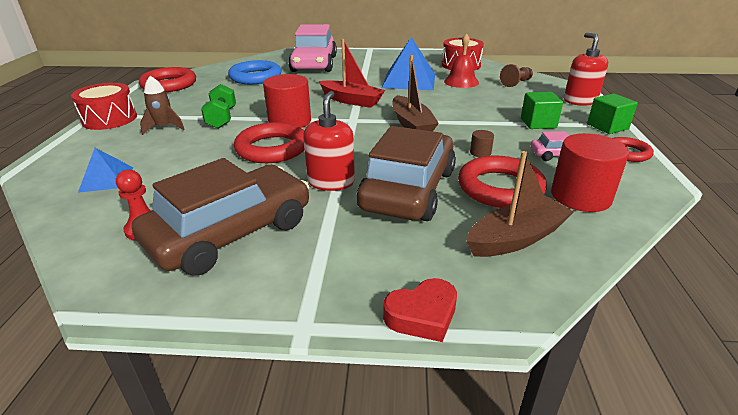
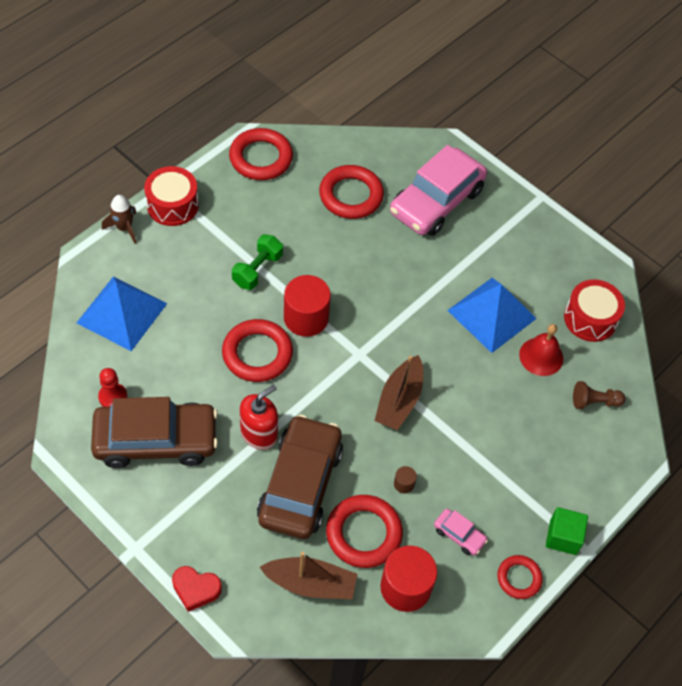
camera: 35 degrees right, 25 degrees up
blue pyramid [78,148,133,193] -> blue pyramid [77,276,167,351], size x1.82
brown rocket [140,76,185,135] -> brown rocket moved to [102,195,136,244]
blue ring [228,60,281,84] -> red ring [319,165,384,219]
red boat [319,39,385,108] -> none
brown car [357,126,456,221] -> brown car turned 45 degrees counterclockwise [257,415,343,539]
green cube [521,92,563,129] -> none
red soap dispenser [564,33,608,106] -> none

